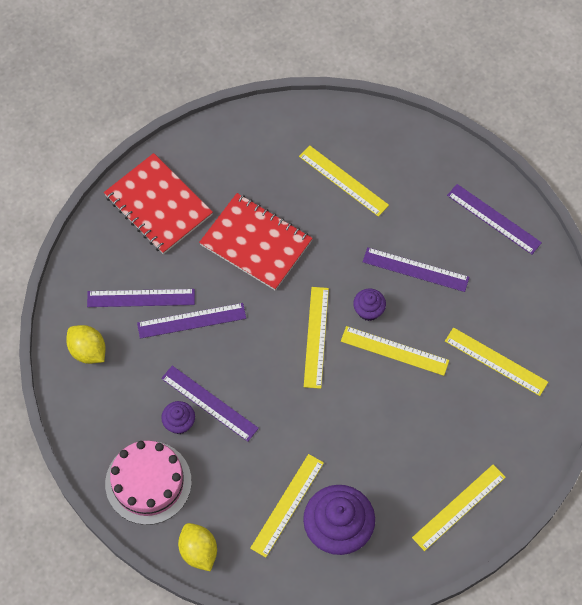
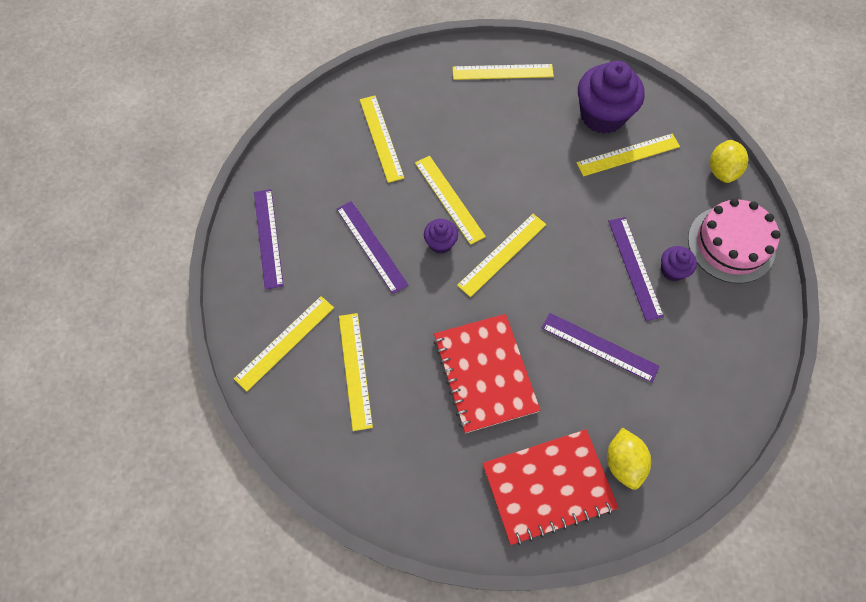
camera: 140 degrees left, 0 degrees up
yellow lemon [66,325,106,364] -> yellow lemon moved to [607,428,651,490]
purple ruler [87,289,195,307] -> none
red notebook [104,153,213,254] -> red notebook turned 75 degrees clockwise [482,429,618,546]
none -> yellow ruler [234,296,334,392]

